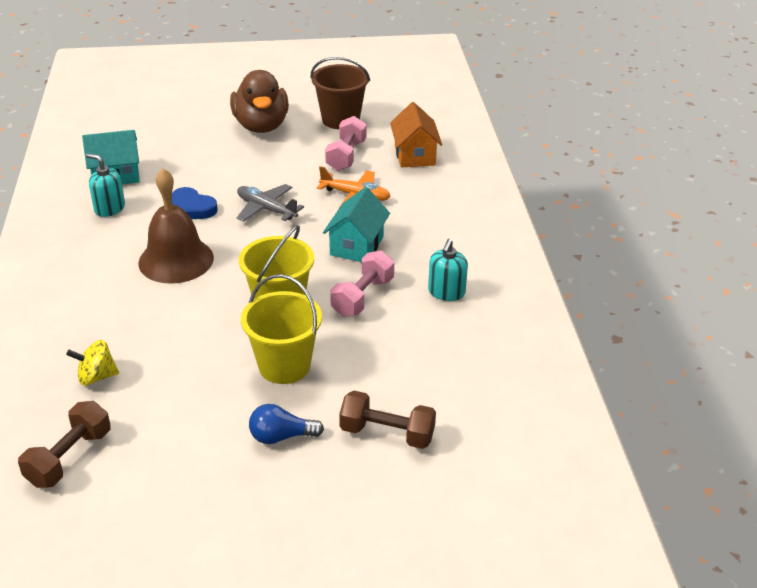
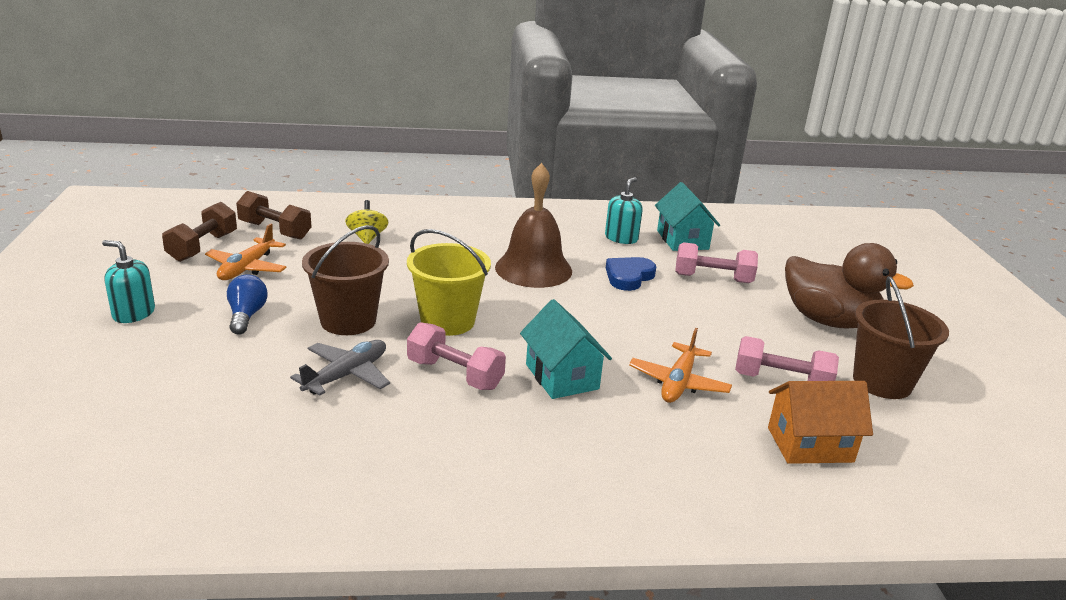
camera: 90 degrees right, 10 degrees down
brown duck [230,70,289,133] -> brown duck turned 135 degrees counterclockwise [785,243,914,329]
grey plane [237,184,304,222] -> grey plane moved to [290,340,390,395]
yellow bucket [241,274,322,384] -> brown bucket [302,225,389,335]
turquoise house [323,187,390,262] -> turquoise house turned 45 degrees clockwise [520,299,612,399]
brown dumbbell [339,391,436,449] -> brown dumbbell moved to [162,202,237,262]
turquoise soap dispenser [428,239,468,301] -> turquoise soap dispenser moved to [102,240,155,323]
none -> orange plane [205,223,287,280]
none -> pink dumbbell [675,242,758,283]

